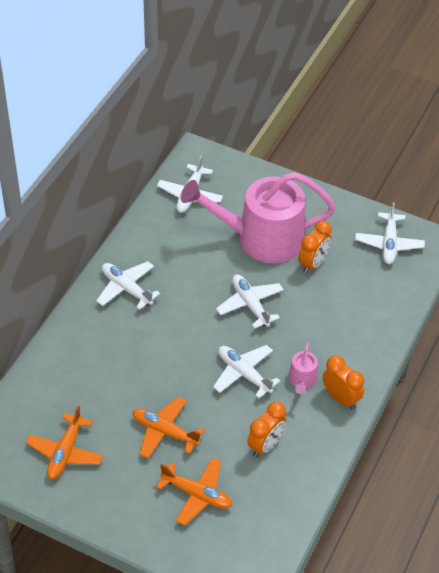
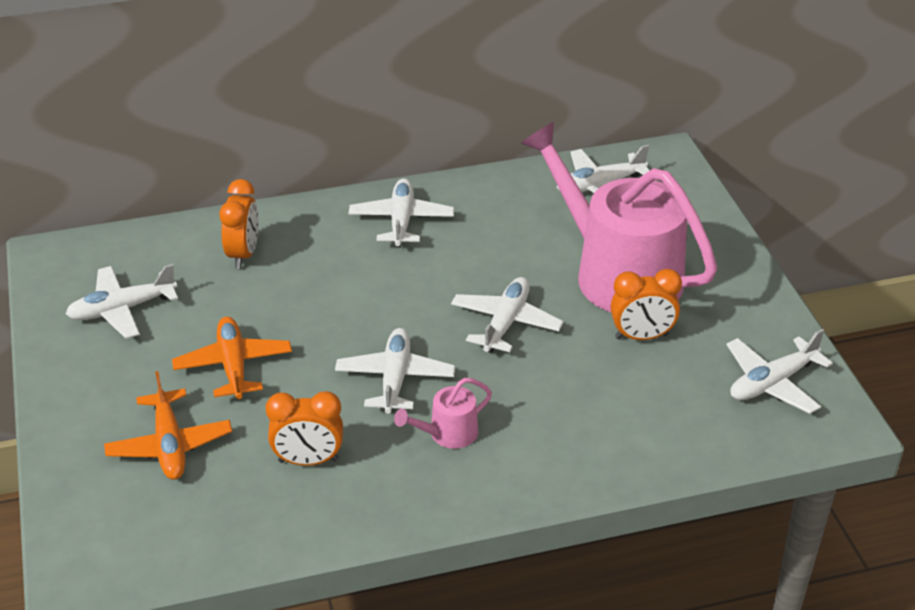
camera: 50 degrees right, 10 degrees down
orange plane [26,405,103,479] -> white plane [66,264,178,339]
orange clock [323,355,364,409] -> orange clock moved to [219,179,258,269]

